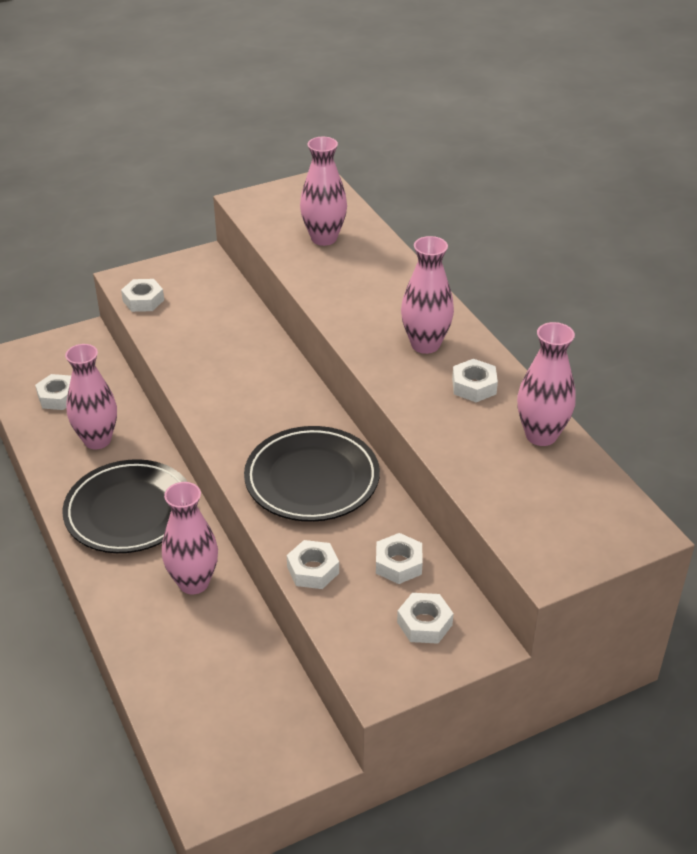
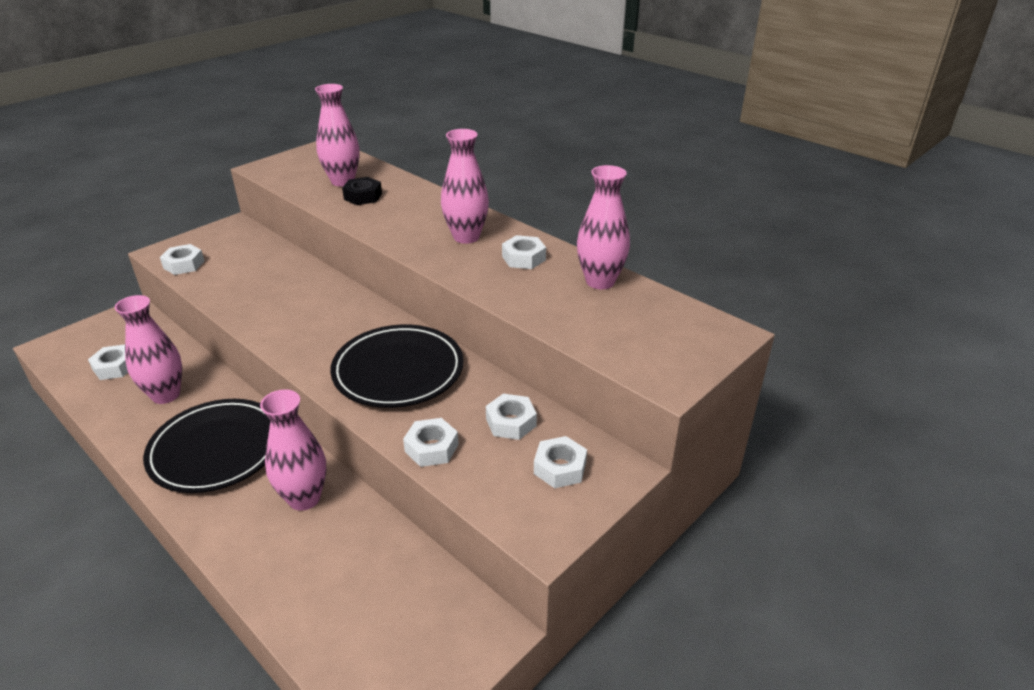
camera: 20 degrees left, 5 degrees down
none -> black nut [342,177,382,205]

